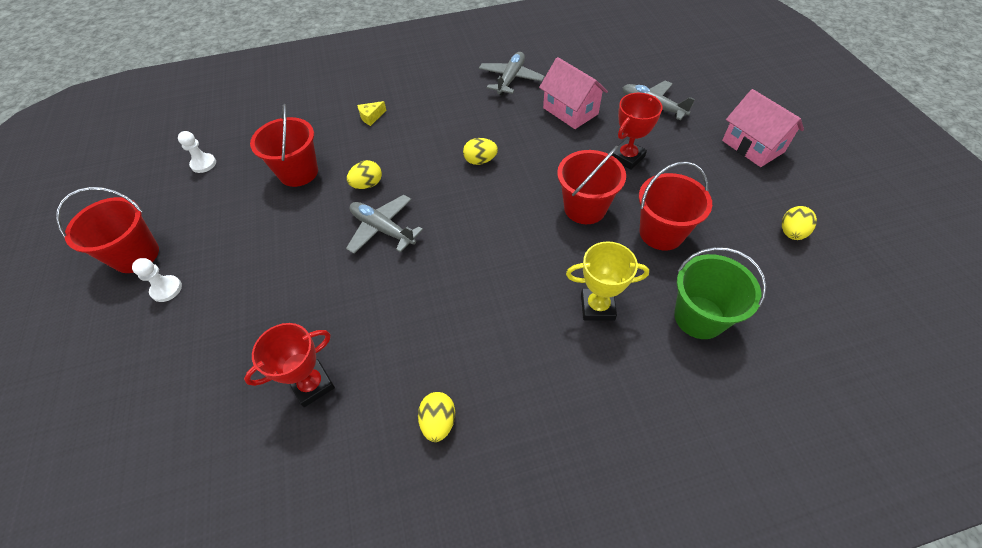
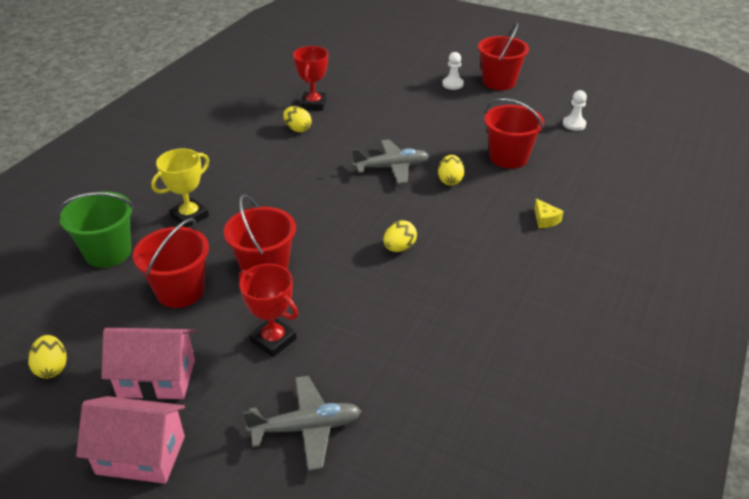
camera: 130 degrees right, 15 degrees down
yellow cheese [357,101,386,126] -> yellow cheese turned 150 degrees clockwise [534,198,564,228]
yellow egg [418,392,455,442] -> yellow egg moved to [283,106,311,132]
grey plane [479,52,545,95] -> none
pink house [539,57,608,129] -> pink house moved to [101,328,195,400]
red trophy [612,93,662,170] -> red trophy turned 45 degrees counterclockwise [239,264,298,357]

